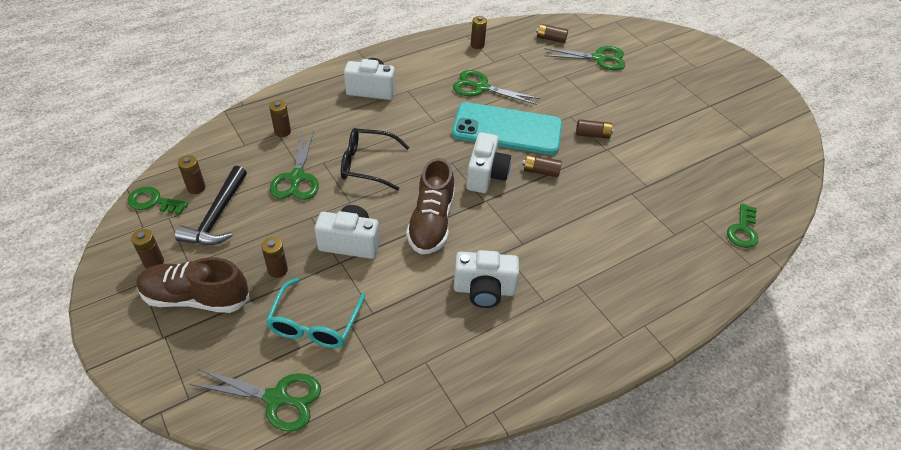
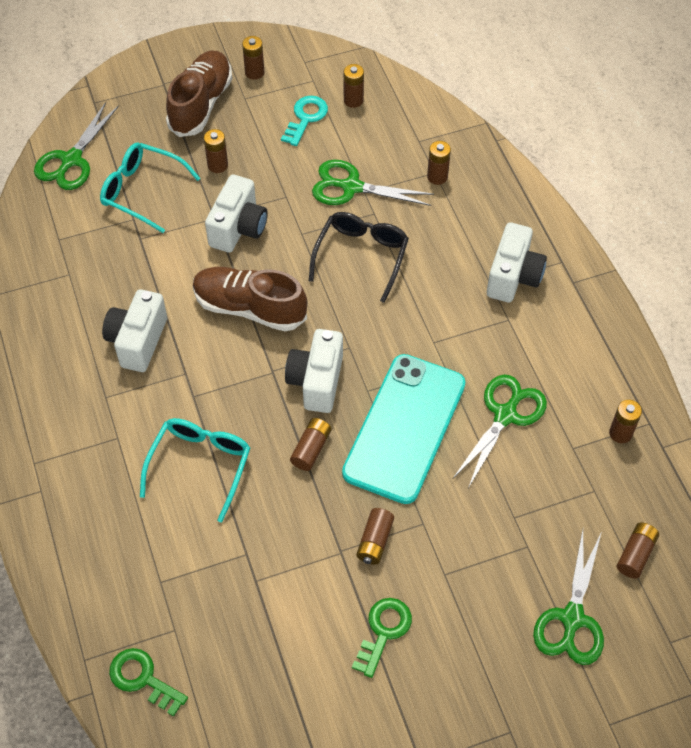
camera: 105 degrees right, 10 degrees up
green key [127,186,189,215] -> green key moved to [352,598,412,678]
black hammer [175,166,247,245] -> turquoise key [281,96,328,146]
white camera [466,132,511,193] -> white camera turned 75 degrees clockwise [285,329,343,413]
none -> turquoise glasses [140,418,250,522]

